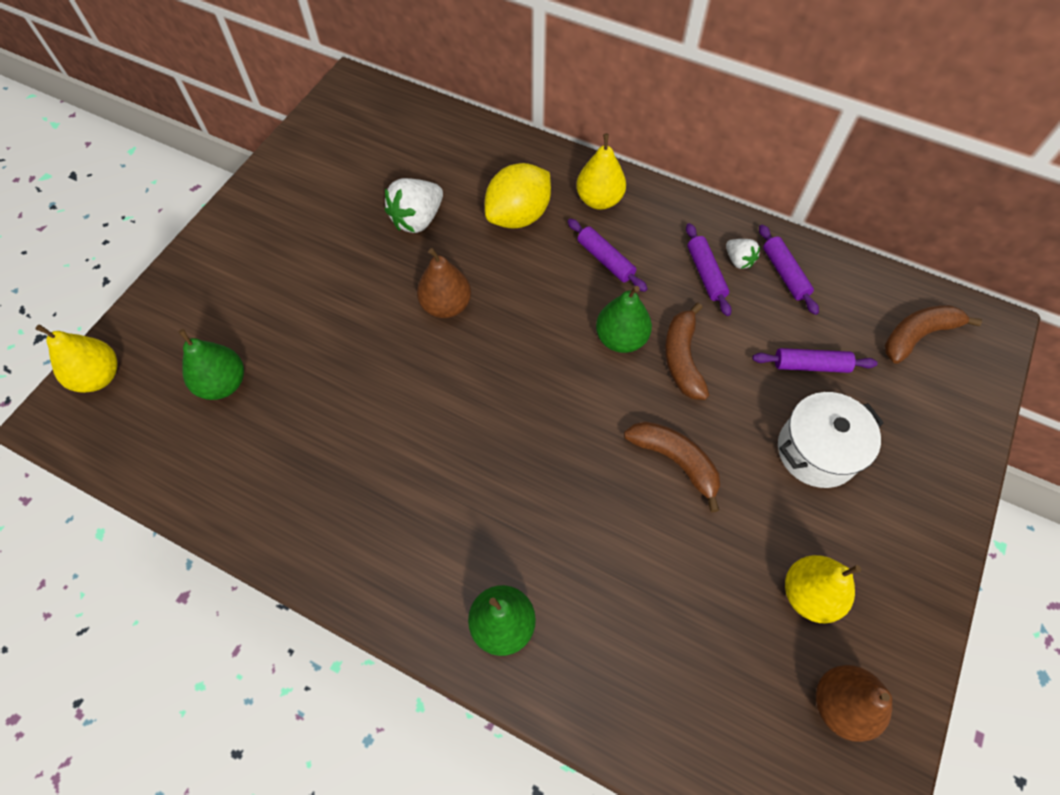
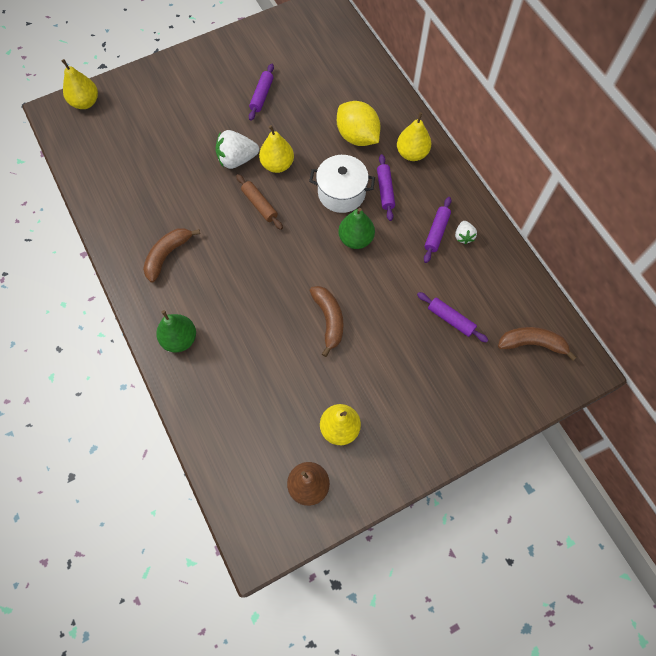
camera: 35 degrees right, 5 degrees up
green pear [179,329,244,400] -> none
white strawberry [385,178,443,233] -> white strawberry moved to [215,130,259,169]
brown pear [417,248,471,318] -> yellow pear [259,125,294,173]
yellow lemon [485,163,551,228] -> yellow lemon turned 60 degrees clockwise [337,101,381,146]
brown banana [665,303,709,400] -> brown banana moved to [143,228,200,283]
purple rolling pin [759,224,819,315] -> purple rolling pin moved to [249,64,274,121]
white pot [778,392,884,488] -> white pot moved to [309,155,375,213]
none -> brown rolling pin [236,174,283,230]

